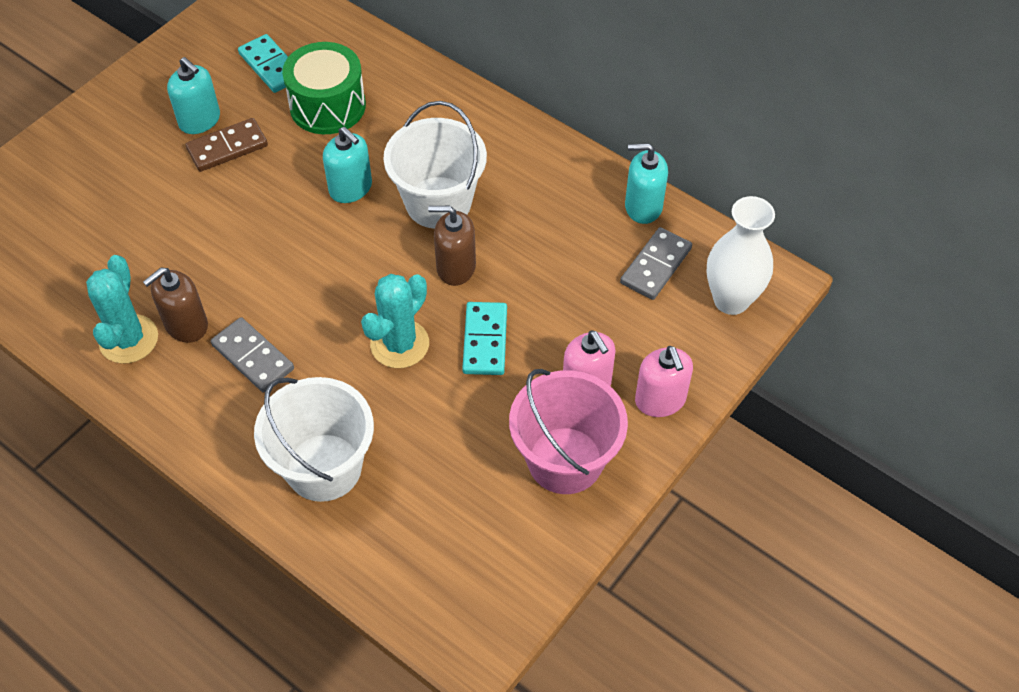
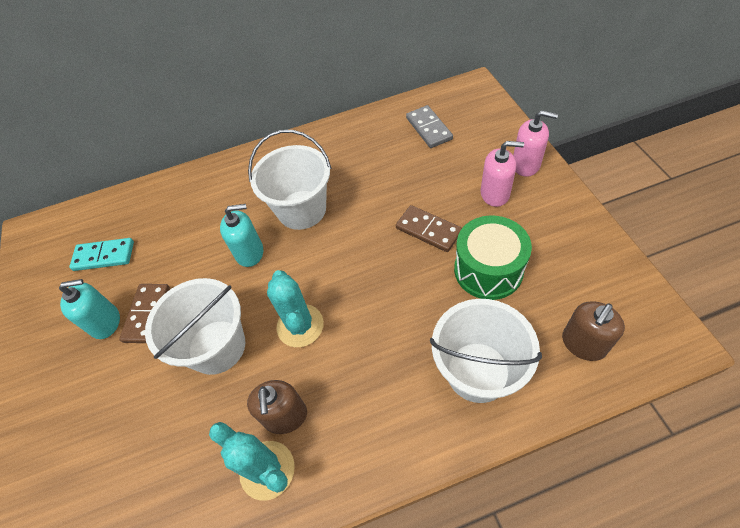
camera: 50 degrees left, 0 degrees up
grey domino [211,317,294,393] -> none
green drum [282,42,366,134] -> green drum moved to [454,215,532,300]
turquoise cactus [361,274,429,368] -> turquoise cactus moved to [267,270,324,347]
brown soap dispenser [428,206,476,286] -> brown soap dispenser moved to [562,302,625,361]
turquoise domino [462,302,507,375] -> brown domino [396,205,462,252]
pink bucket [509,369,628,494] -> none
turquoise soap dispenser [625,143,668,224] -> none
white vase [707,196,775,315] -> none
none -> white bucket [145,278,245,375]

